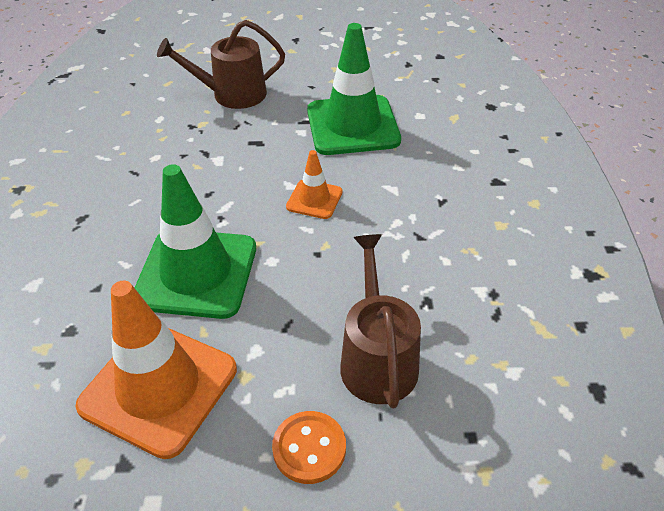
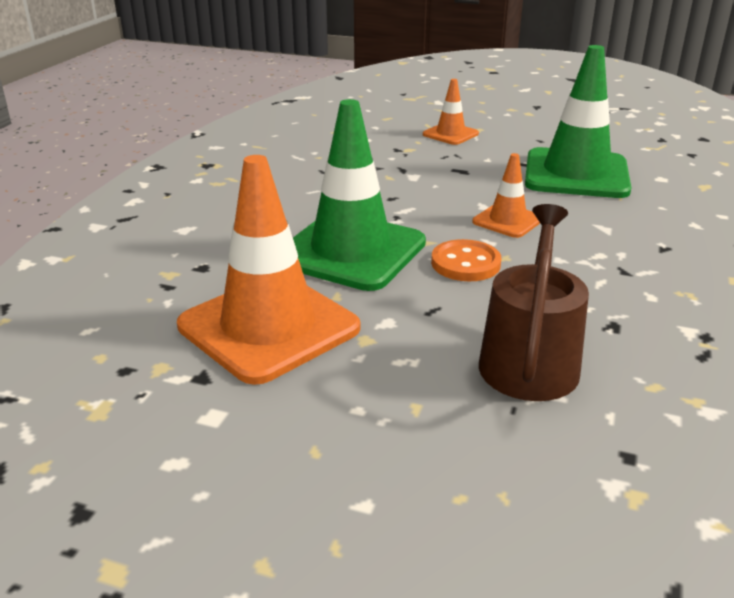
camera: 20 degrees right, 15 degrees down
brown watering can [157,20,285,109] -> orange traffic cone [423,79,479,145]
orange button [272,411,346,484] -> orange button moved to [431,239,501,281]

